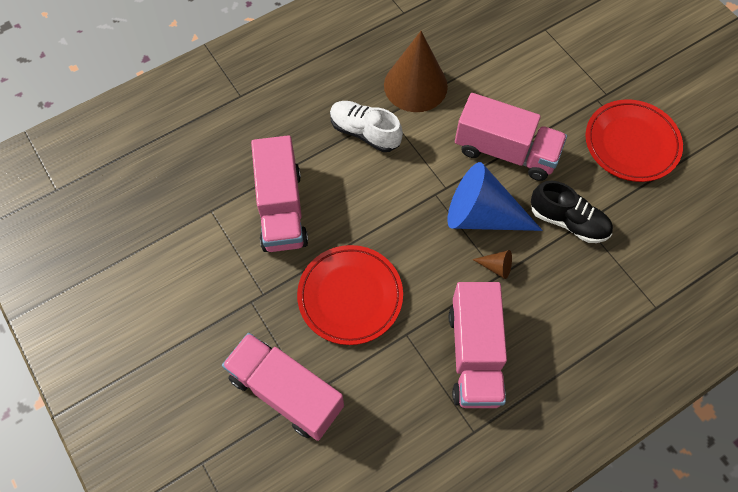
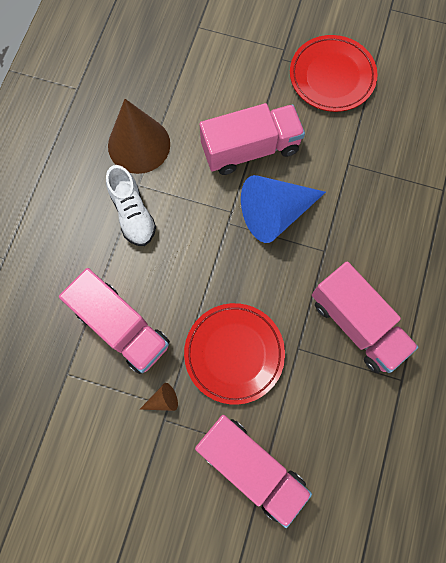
camera: 40 degrees left, 10 degrees up
pink truck [222,333,344,441] -> pink truck turned 135 degrees counterclockwise [195,415,312,528]
white shoe [330,101,403,152] -> white shoe turned 105 degrees counterclockwise [106,165,156,246]
brown cone [472,250,512,279] -> brown cone moved to [140,383,178,411]
black shoe [531,181,613,243] -> none

